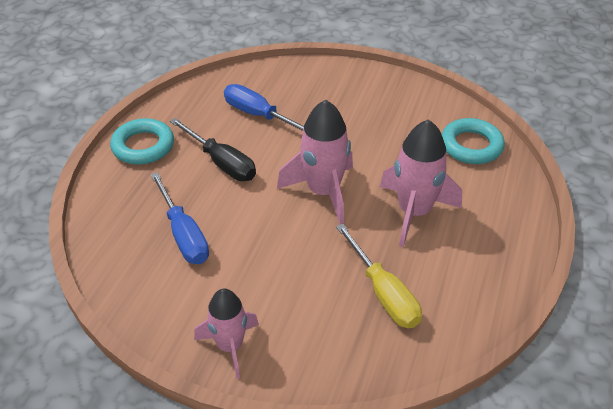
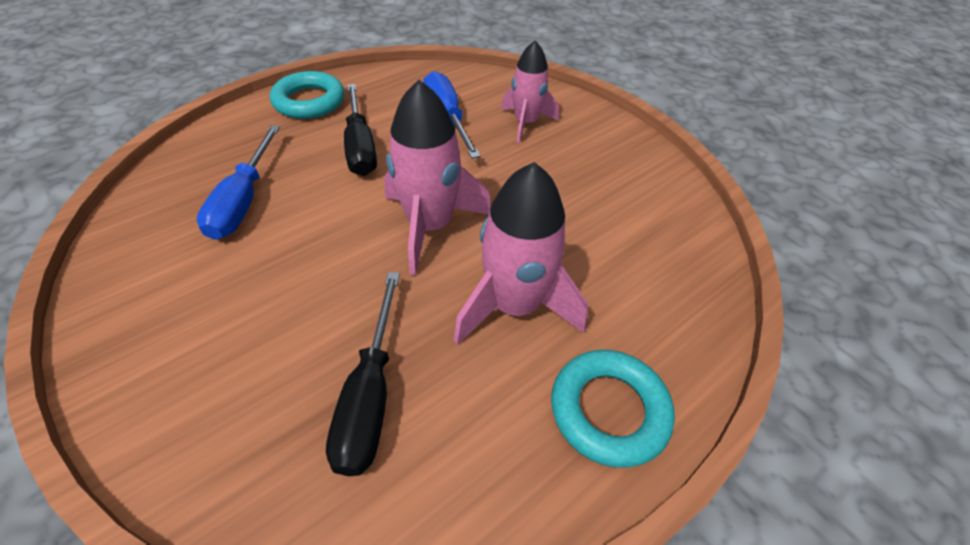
camera: 30 degrees right, 5 degrees up
pink rocket [194,289,259,379] -> pink rocket moved to [501,40,559,143]
yellow screwdriver [336,224,422,328] -> black screwdriver [326,272,400,476]
turquoise ring [442,118,505,164] -> turquoise ring moved to [551,350,675,468]

